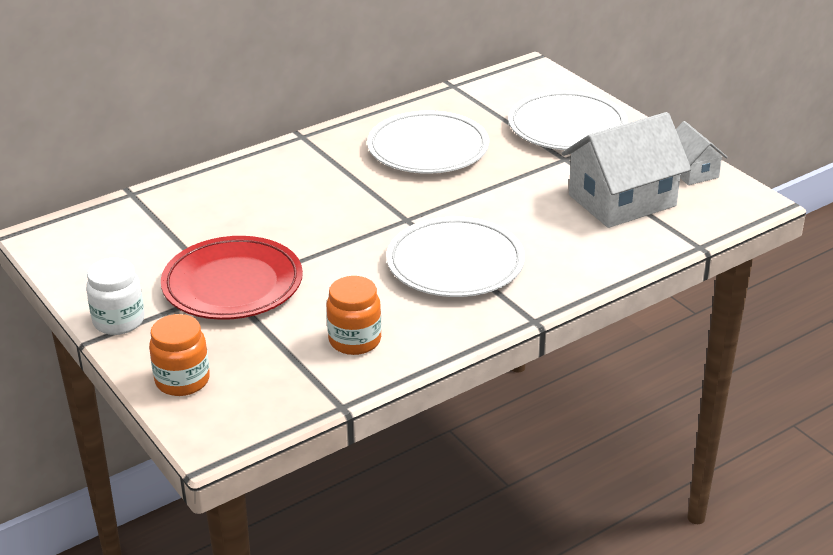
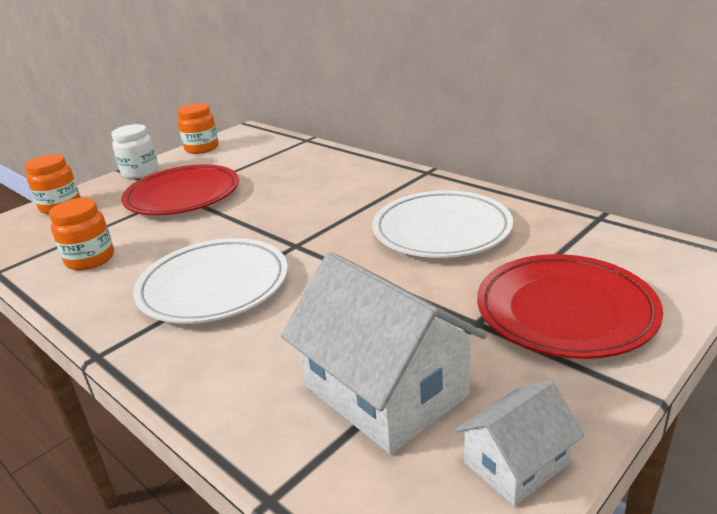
camera: 80 degrees right, 5 degrees down
white plate [508,90,628,150] -> red plate [477,254,663,359]
none -> orange jar [177,103,219,154]

